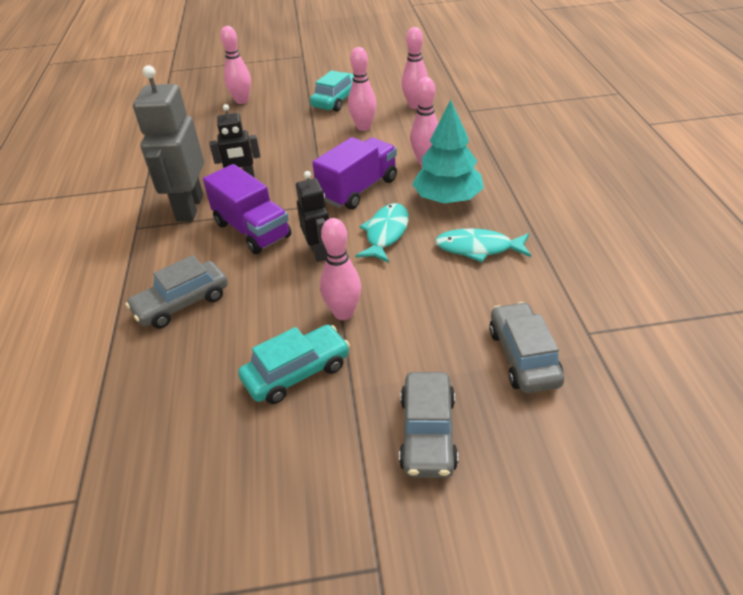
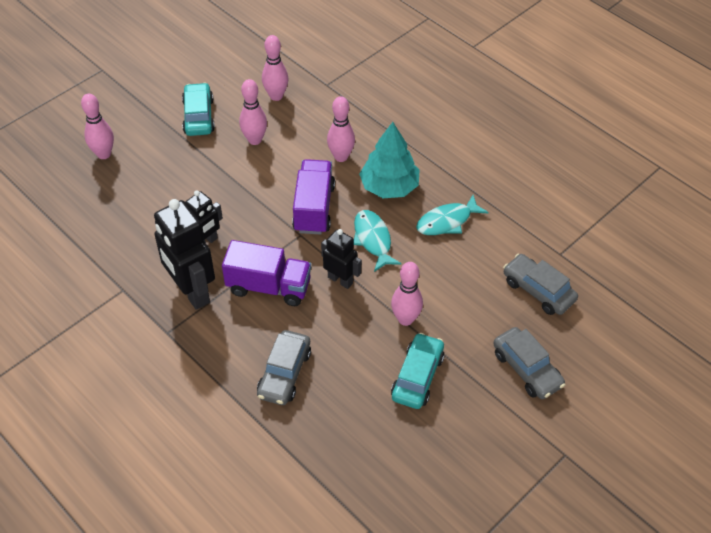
camera: 40 degrees left, 10 degrees up
grey robot [133,65,204,222] -> black robot [154,199,215,310]

